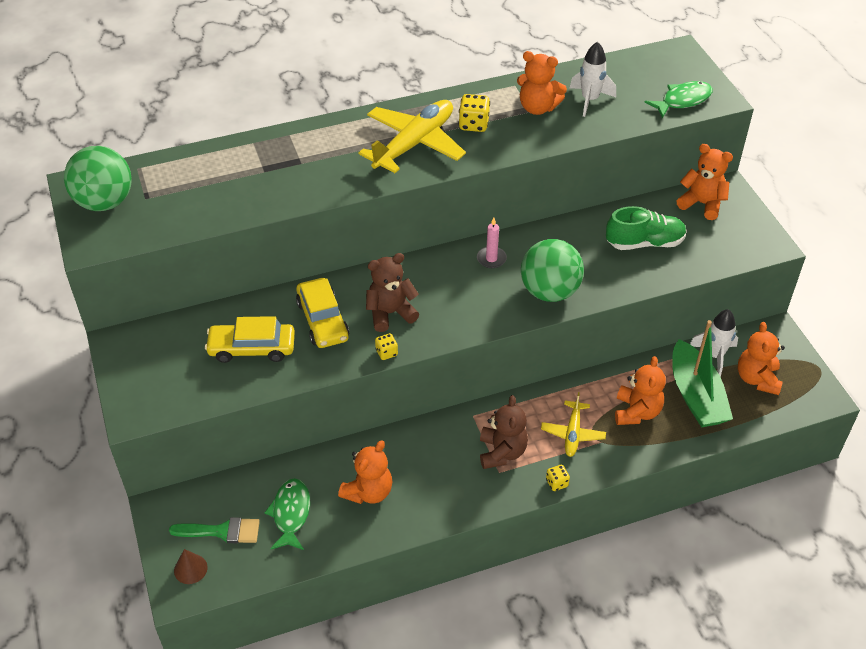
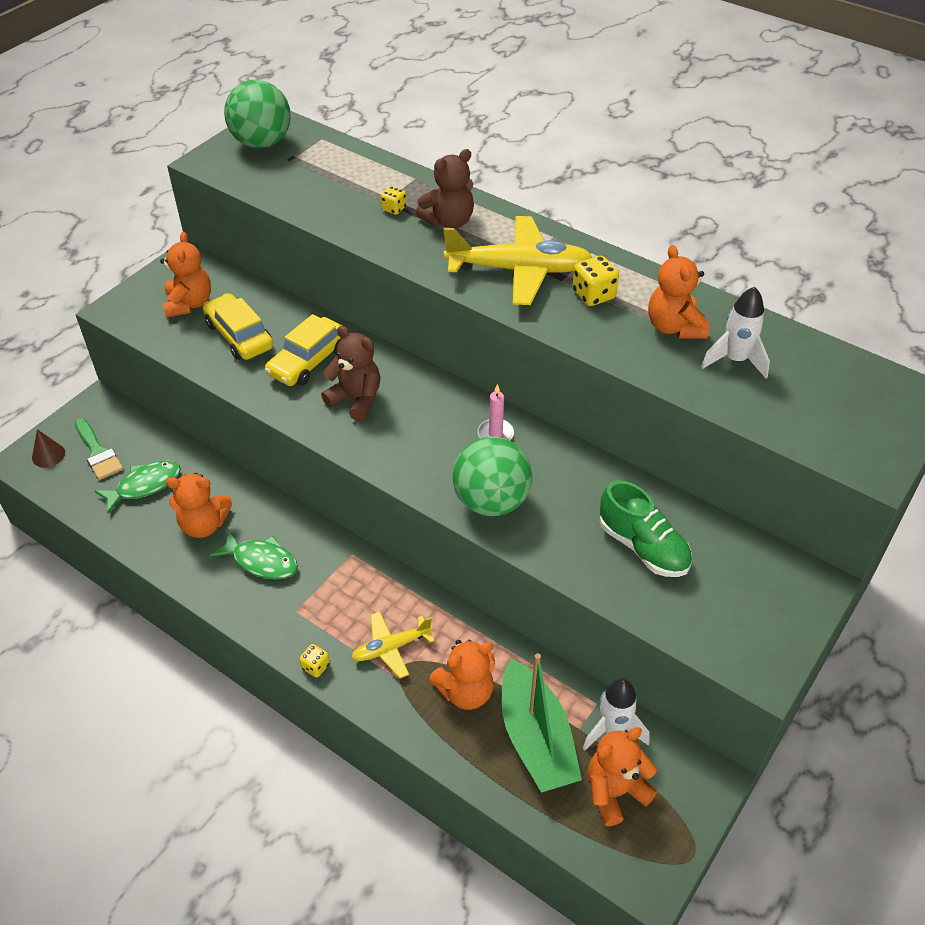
camera: 55 degrees right, 0 degrees up
yellow dice [375,333,398,360] -> yellow dice moved to [381,186,406,215]
brown teddy bear [480,395,528,469] -> brown teddy bear moved to [416,149,474,228]
green fish [644,81,713,118] -> green fish moved to [210,530,298,579]
green boat [672,320,733,428] -> green boat turned 60 degrees counterclockwise [502,653,582,793]
orange teddy bear [677,144,733,220] -> orange teddy bear moved to [160,232,211,318]

